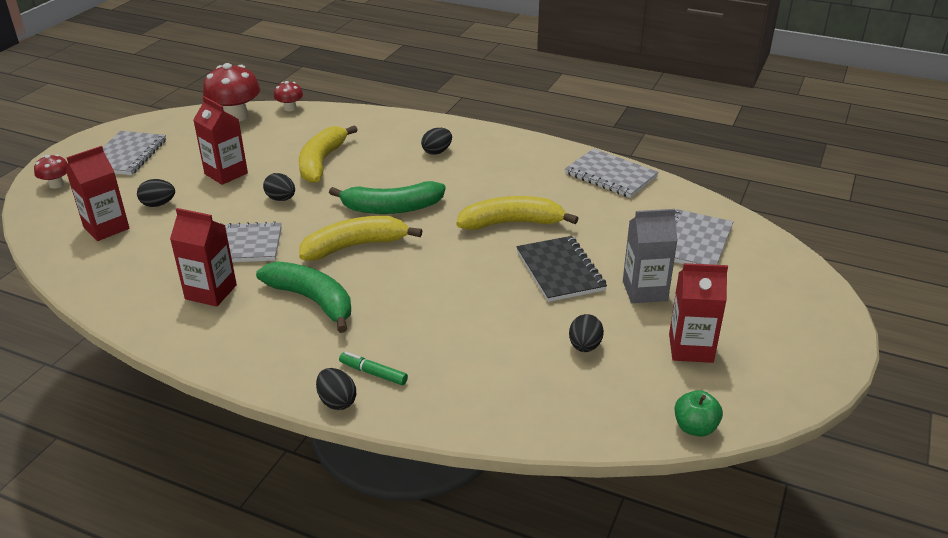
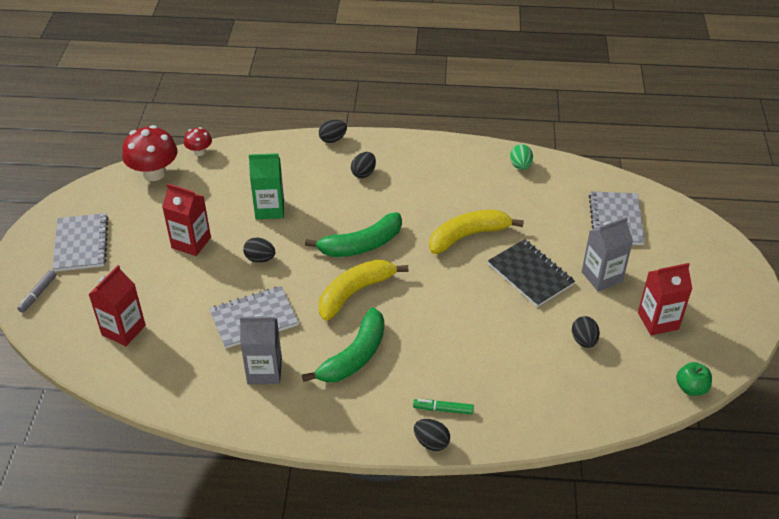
camera: 20 degrees left, 10 degrees up
red mushroom [34,154,68,189] -> grey marker [17,270,57,313]
black egg [137,179,175,207] -> black egg moved to [319,120,347,143]
red carton [170,208,237,307] -> grey carton [240,315,282,384]
green banana [256,261,351,333] -> green banana turned 105 degrees clockwise [302,308,384,383]
yellow banana [299,125,357,183] -> green carton [249,153,284,219]
grey notebook [565,148,659,198] -> green egg [510,144,533,170]

